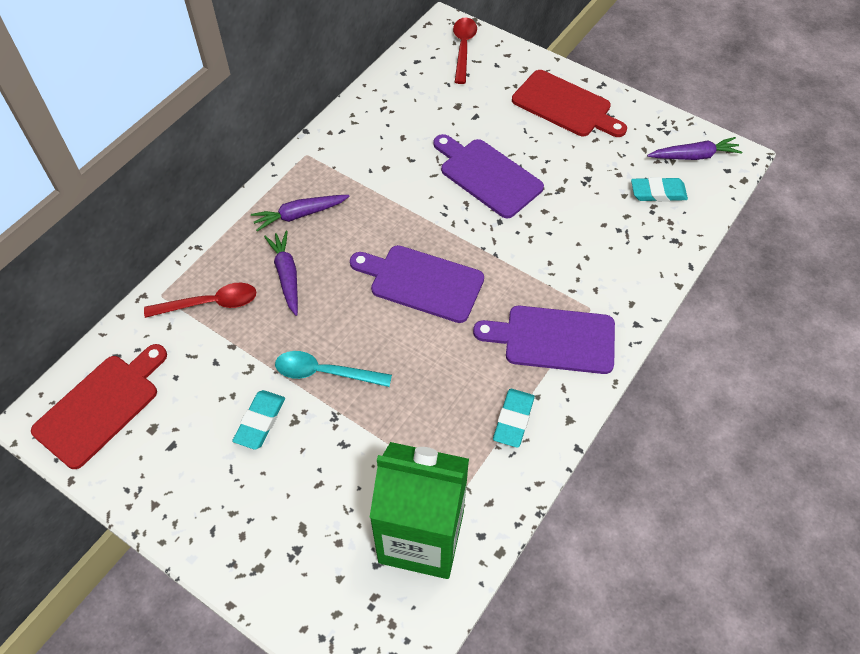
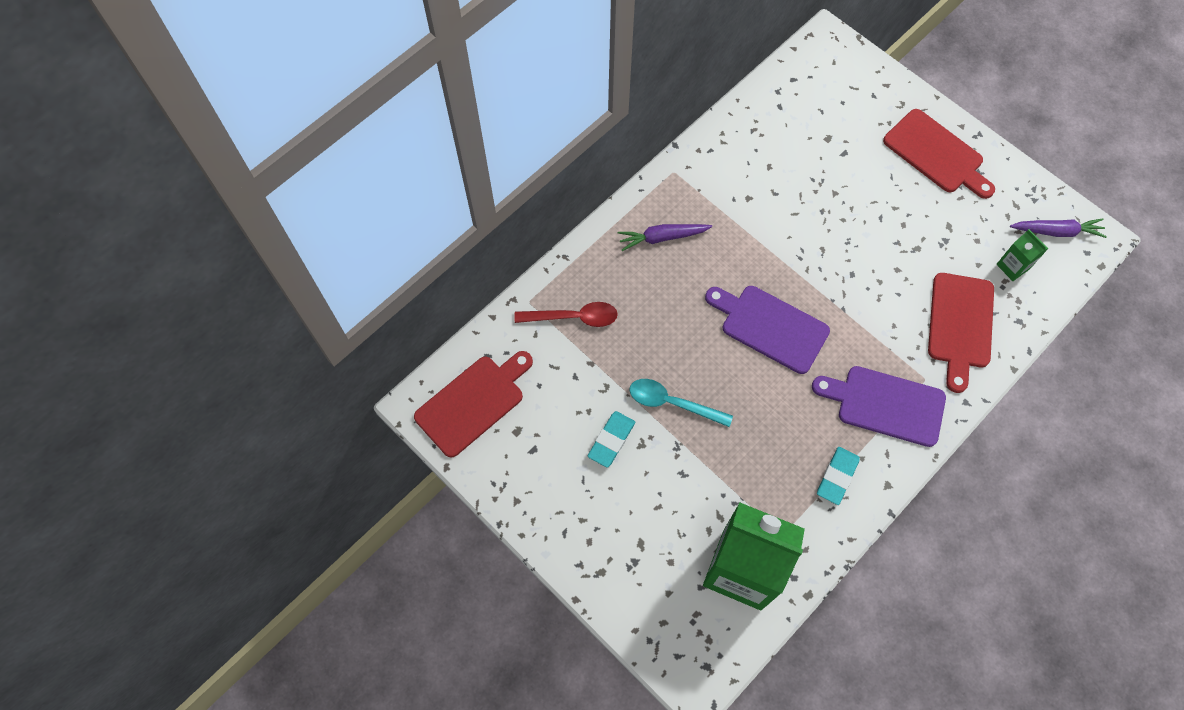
camera: 10 degrees right, 10 degrees up
purple carrot [264,231,298,316] -> none
purple cutting board [433,134,544,218] -> none
red spoon [453,18,477,84] -> none
turquoise eraser [631,177,688,202] -> green carton [996,229,1048,281]
none -> red cutting board [928,273,994,393]

